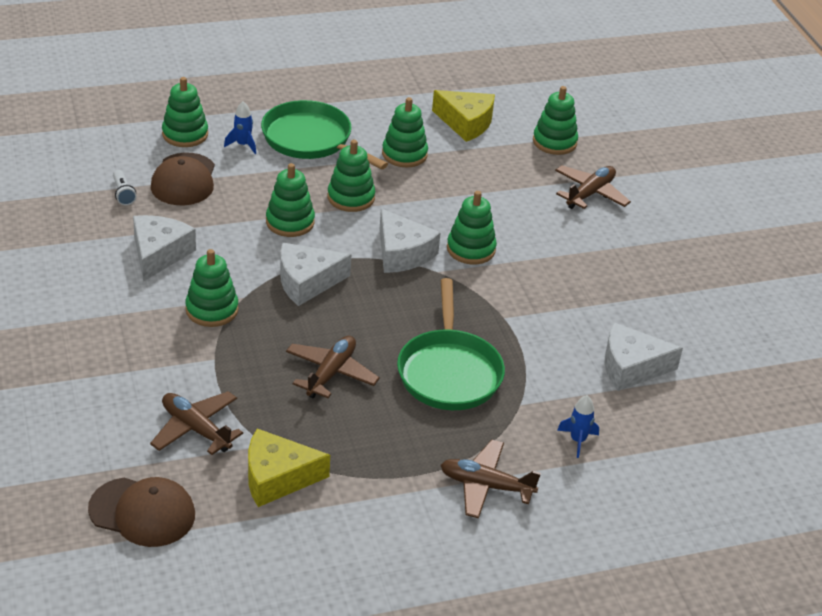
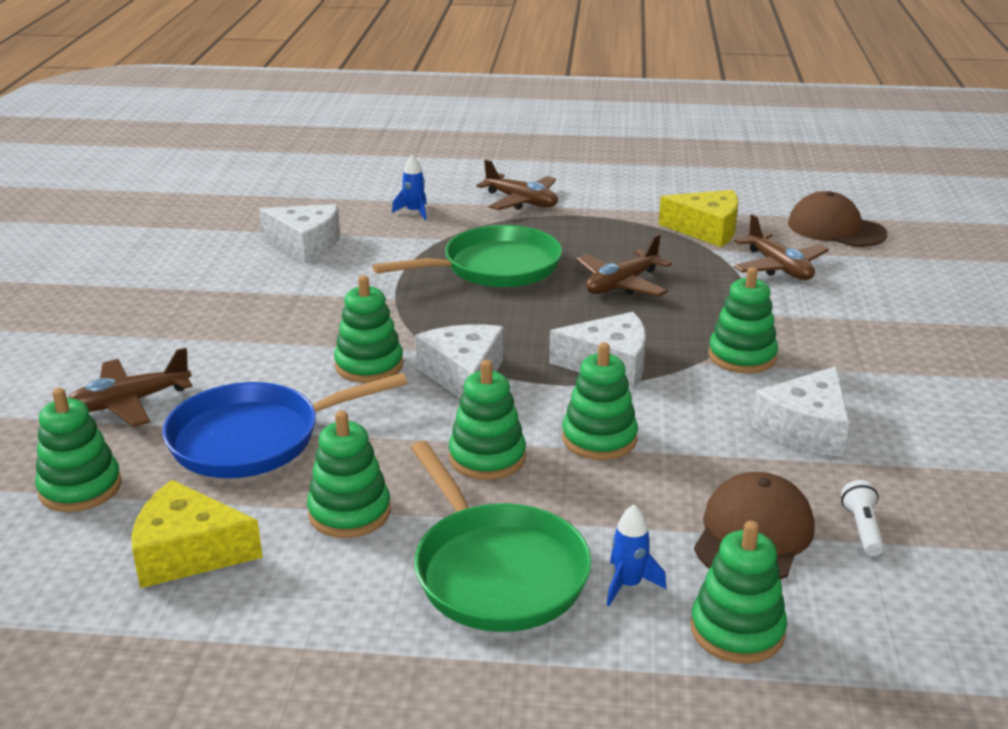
camera: 155 degrees left, 10 degrees down
green pan [397,278,505,410] -> green pan turned 45 degrees clockwise [372,225,562,288]
yellow cheese [432,90,495,142] -> yellow cheese turned 45 degrees counterclockwise [132,480,263,588]
none -> blue pan [162,373,408,478]

